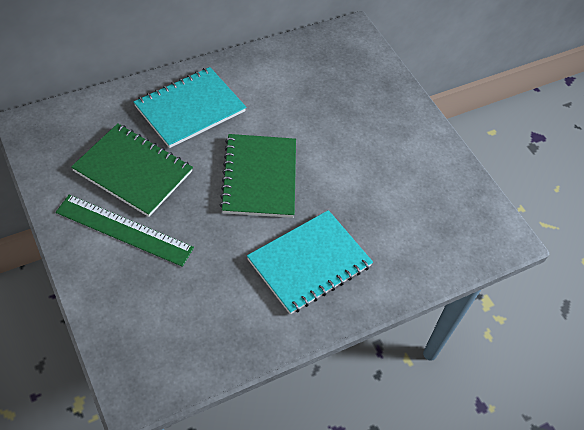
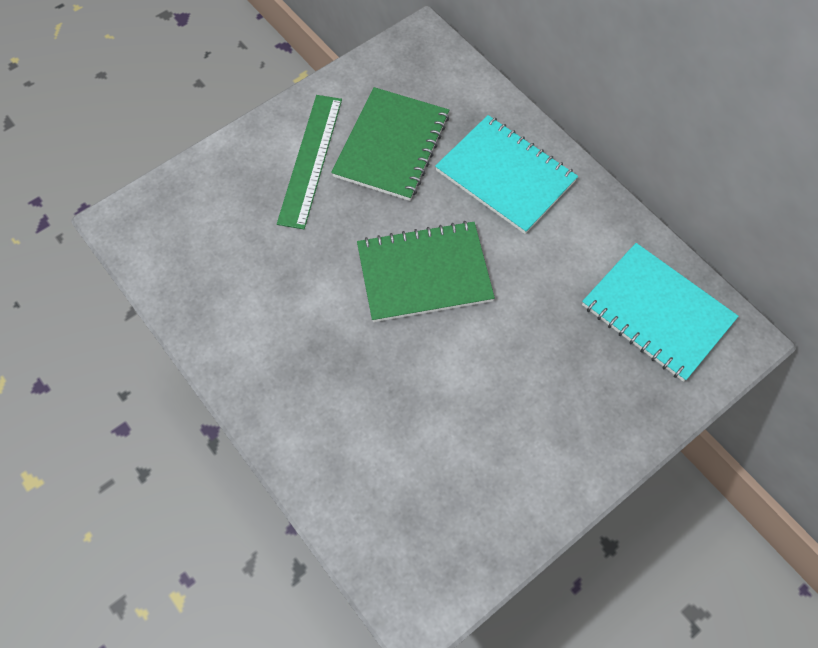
camera: 85 degrees right, 10 degrees up
turquoise notebook [247,210,373,314] -> turquoise notebook moved to [582,243,739,382]

